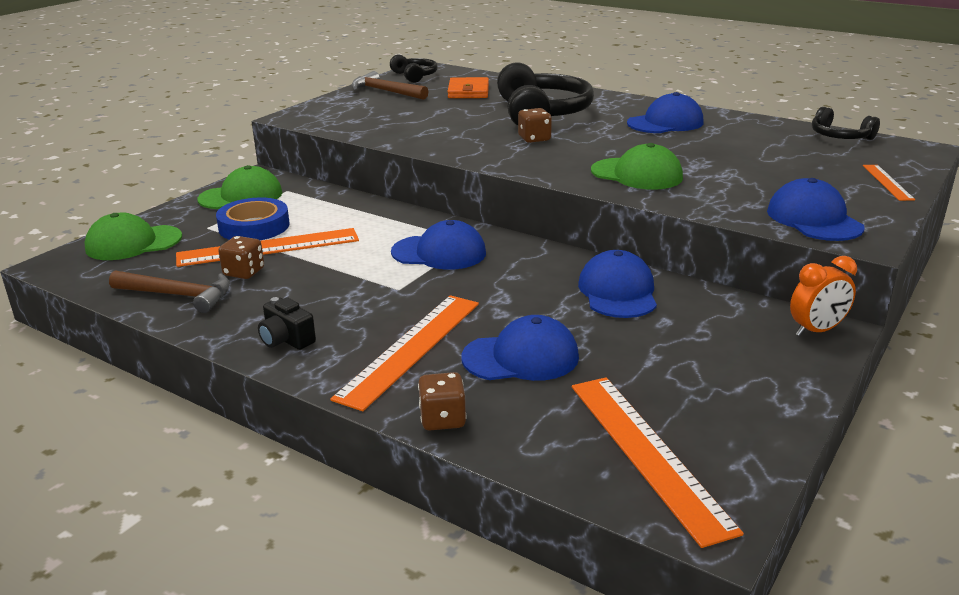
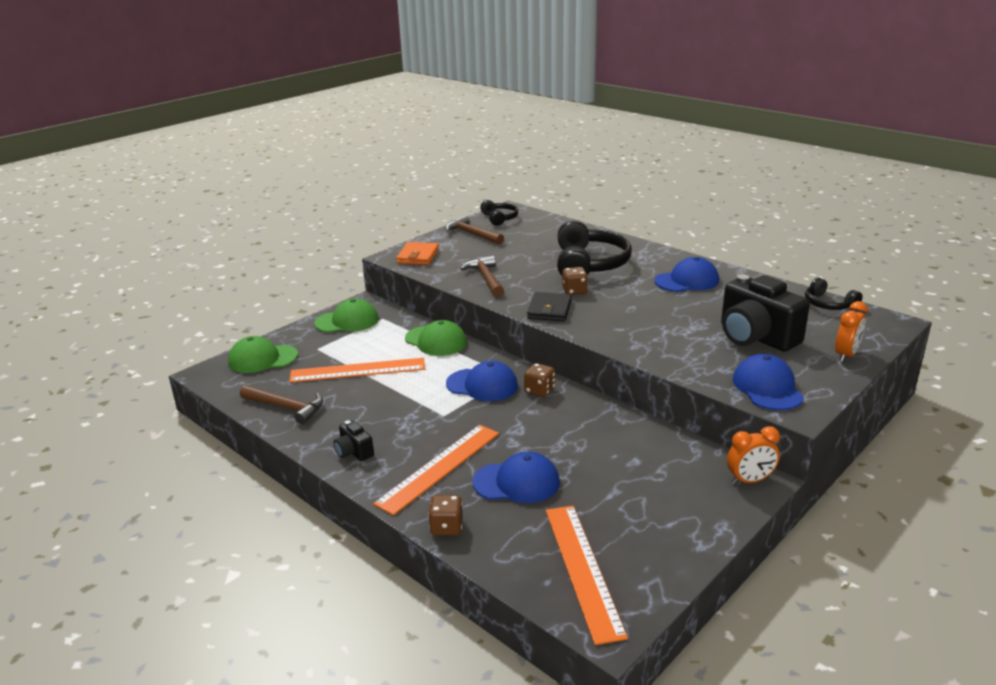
camera: 10 degrees right, 0 degrees up
blue tape [216,197,290,240] -> none
brown dice [218,236,264,279] -> brown dice moved to [524,363,555,397]
orange wallet [447,77,489,98] -> orange wallet moved to [396,242,439,265]
blue cap [578,250,657,318] -> none
green cap [591,143,683,190] -> green cap moved to [405,320,467,356]
orange ruler [863,165,915,201] -> orange clock [835,301,868,362]
none -> brown hammer [460,256,504,297]
none -> black wallet [527,292,572,321]
none -> black camera [721,274,810,352]

